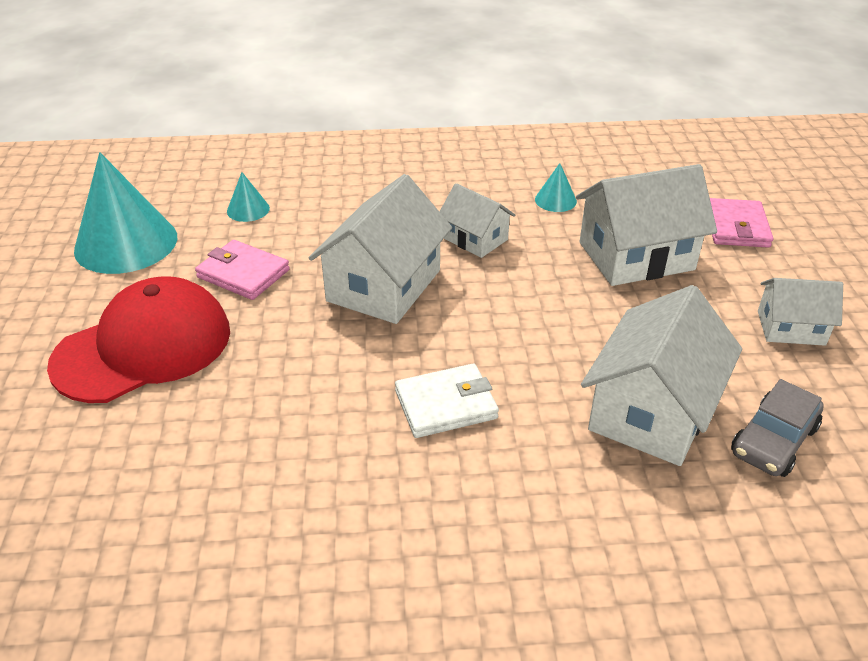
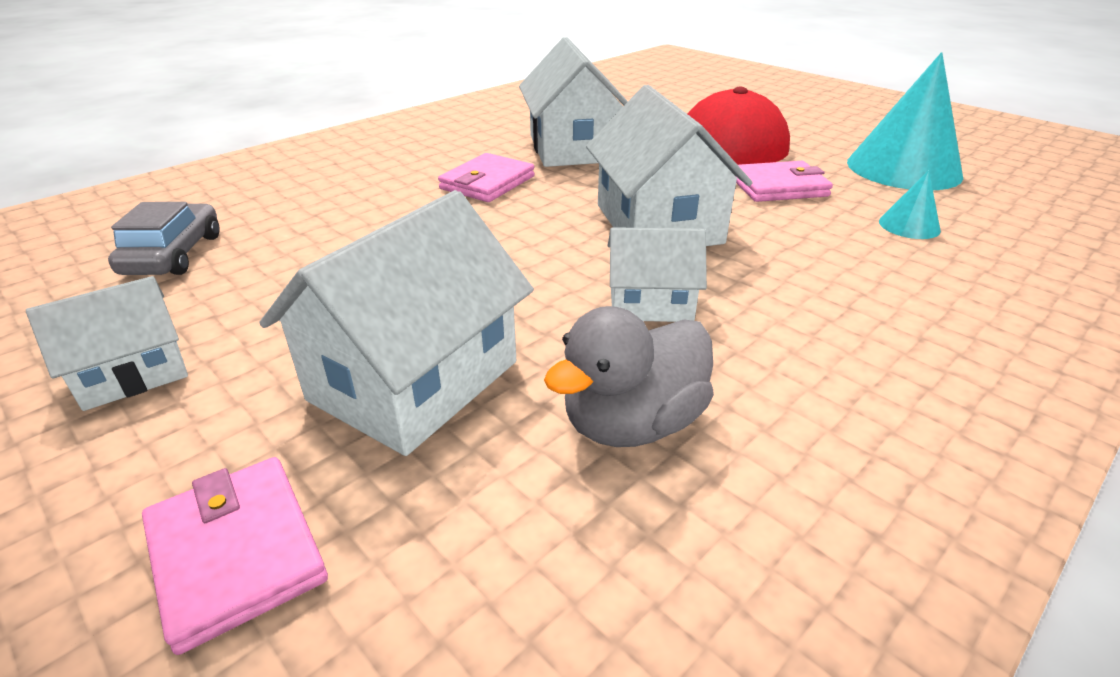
camera: 140 degrees right, 5 degrees down
white wallet [395,363,499,438] -> pink wallet [438,153,535,202]
turquoise cone [535,163,577,212] -> grey duck [544,306,714,447]
white house [581,285,742,466] -> white house moved to [519,37,628,167]

